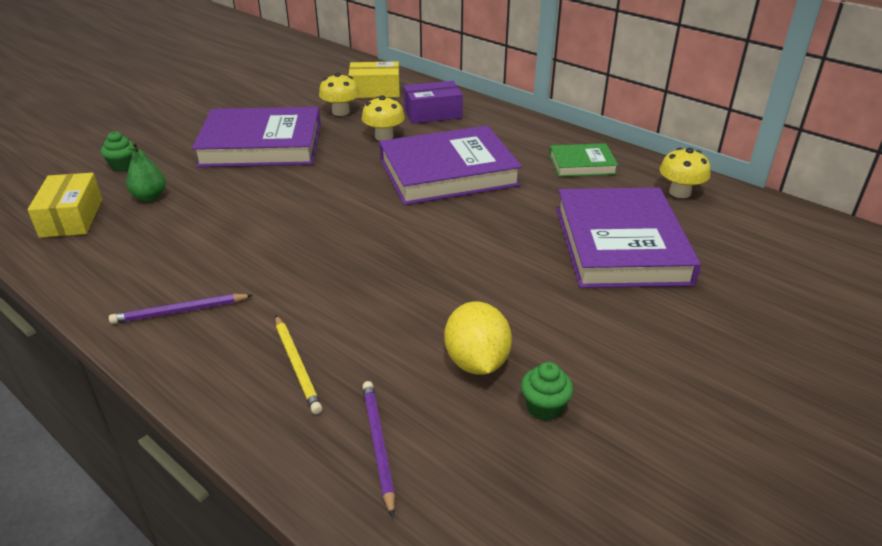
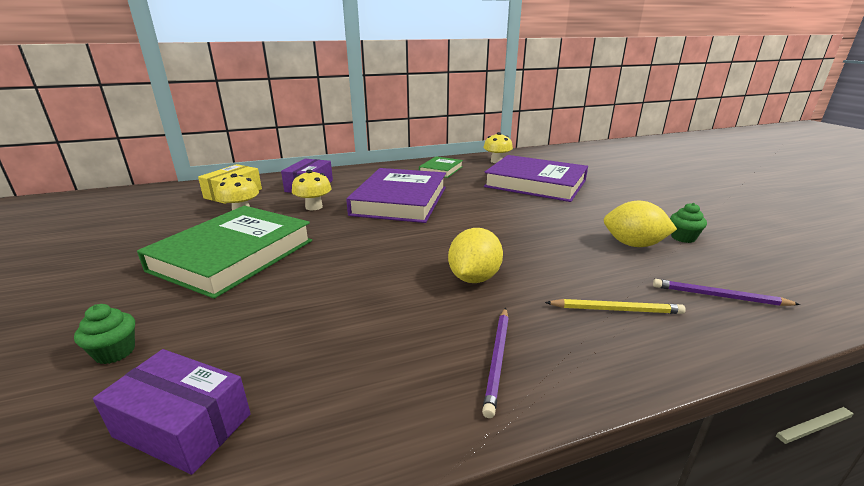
camera: 60 degrees left, 10 degrees down
yellow box [27,173,102,238] -> purple box [93,349,251,475]
green pear [126,142,166,201] -> none
purple book [192,107,321,167] -> green book [137,206,312,299]
none -> yellow lemon [448,228,503,283]

